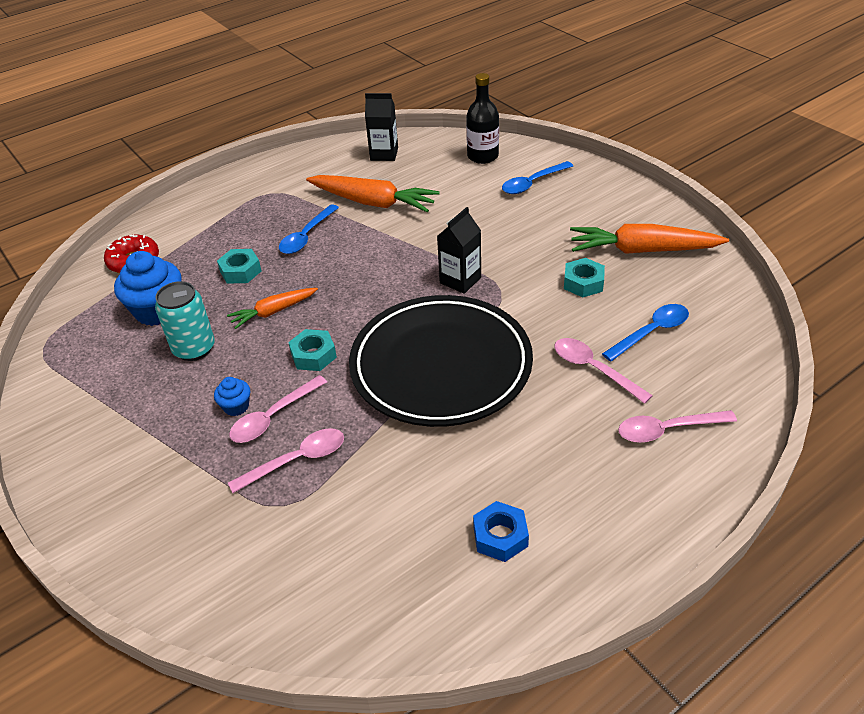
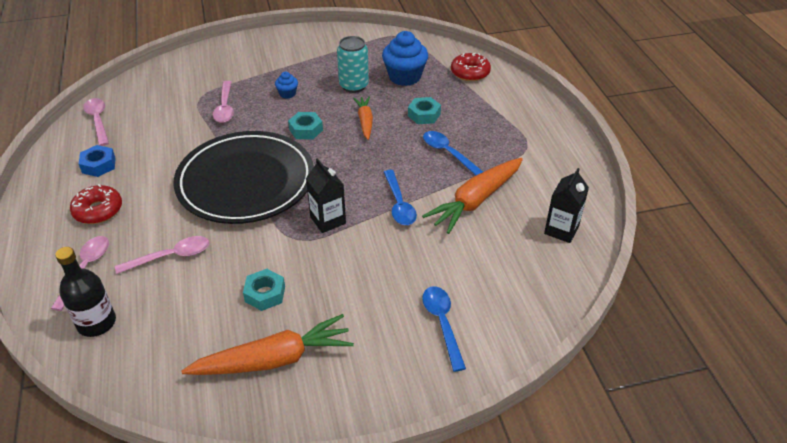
camera: 110 degrees right, 0 degrees up
pink spoon [229,375,327,443] -> pink spoon moved to [83,98,109,146]
black bottle [466,73,499,164] -> black bottle moved to [55,247,116,337]
orange carrot [570,224,729,254] -> orange carrot turned 45 degrees clockwise [182,314,354,375]
blue spoon [602,304,689,361] -> blue spoon moved to [384,170,417,225]
none -> red donut [70,184,122,224]

